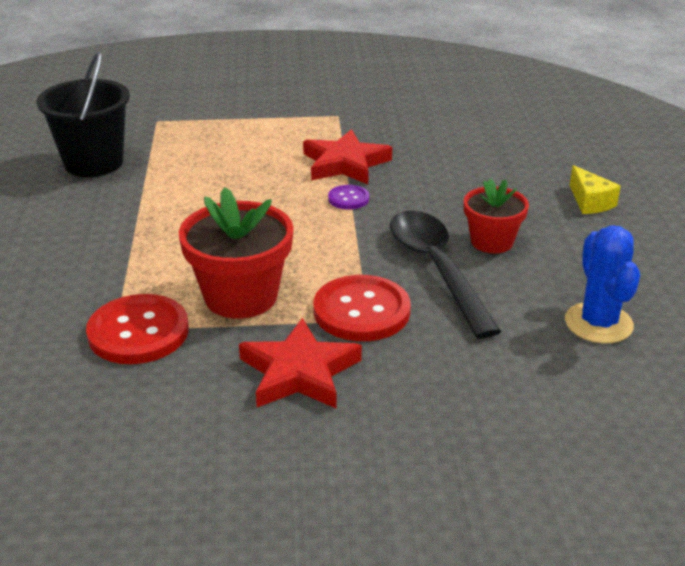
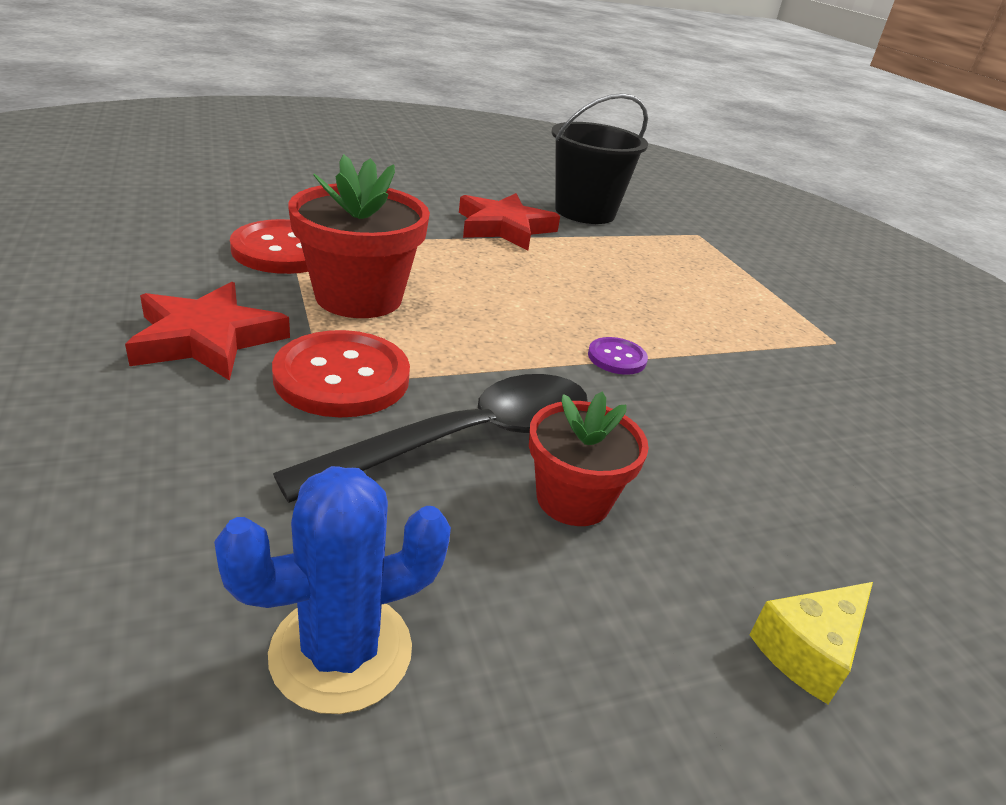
camera: 70 degrees right, 0 degrees up
red star [303,129,392,184] -> red star moved to [459,193,560,250]

